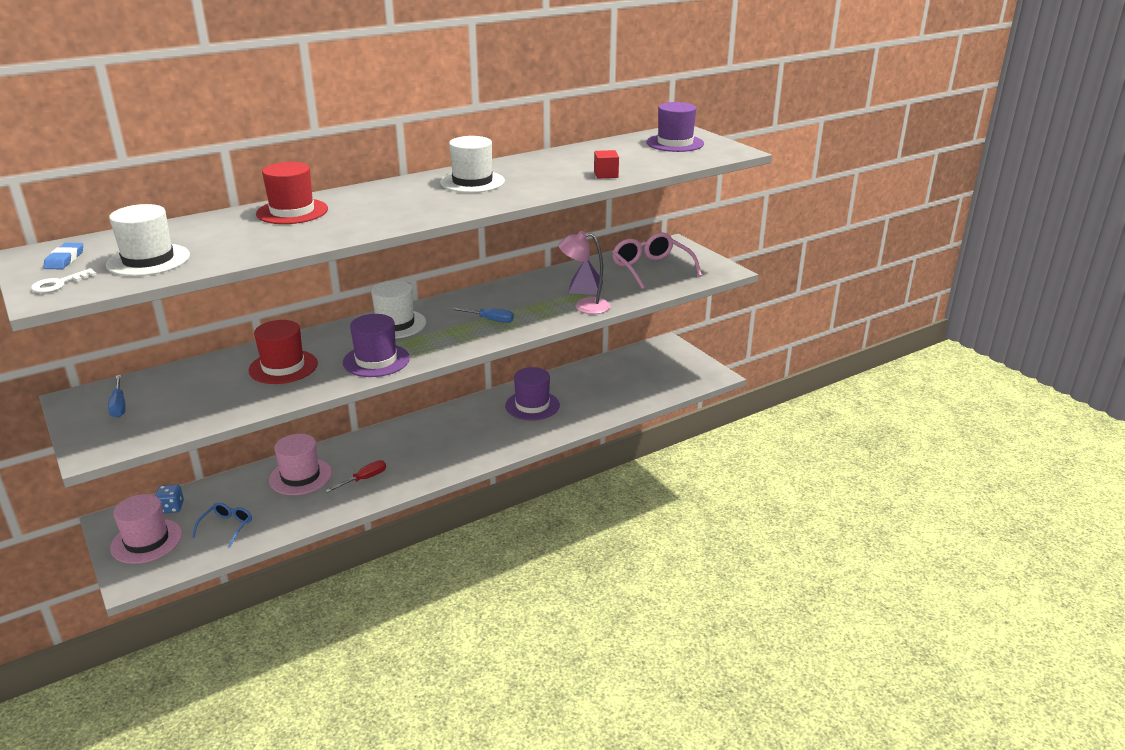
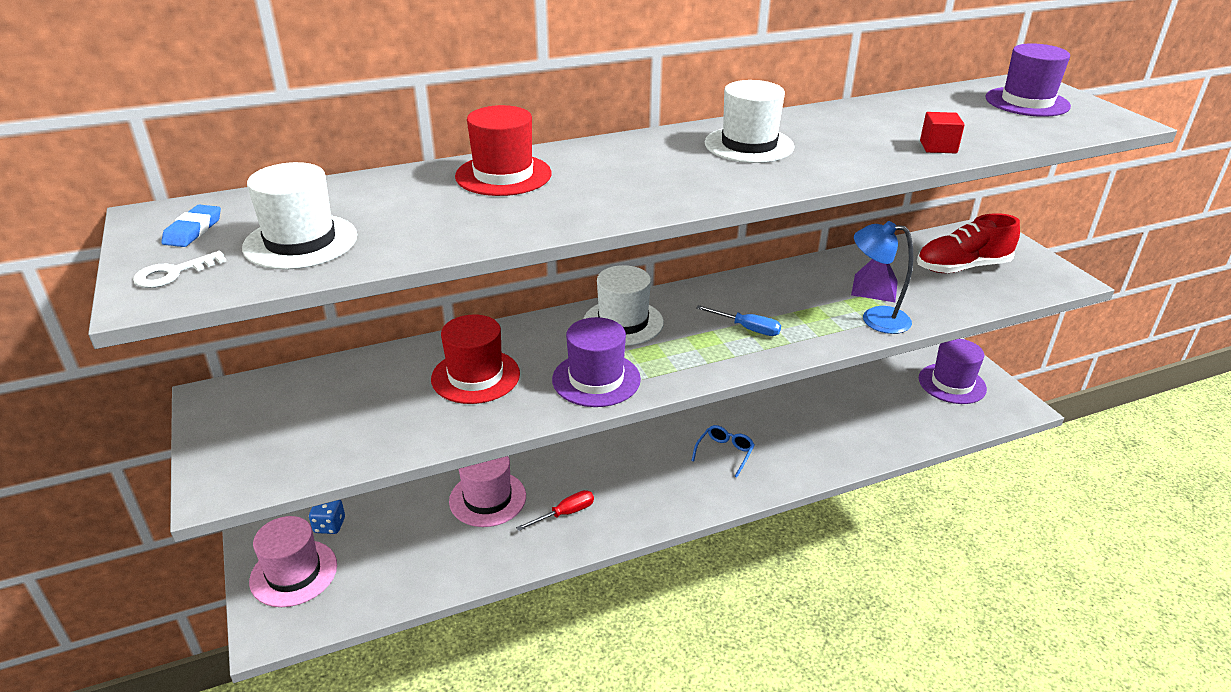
camera: 10 degrees right, 5 degrees up
blue screwdriver [108,375,126,418] -> none
blue glasses [192,502,252,547] -> blue glasses moved to [691,425,754,478]
purple hat [505,367,560,420] -> purple hat moved to [919,339,987,404]
pink lamp [558,231,611,314] -> blue lamp [854,221,913,334]
pink glasses [612,233,702,289] -> red shoe [917,213,1020,273]

